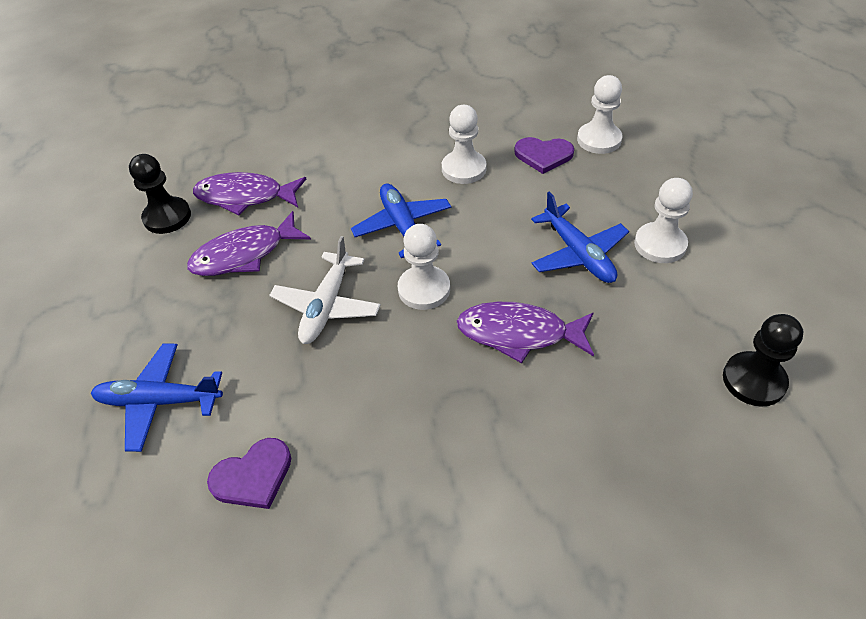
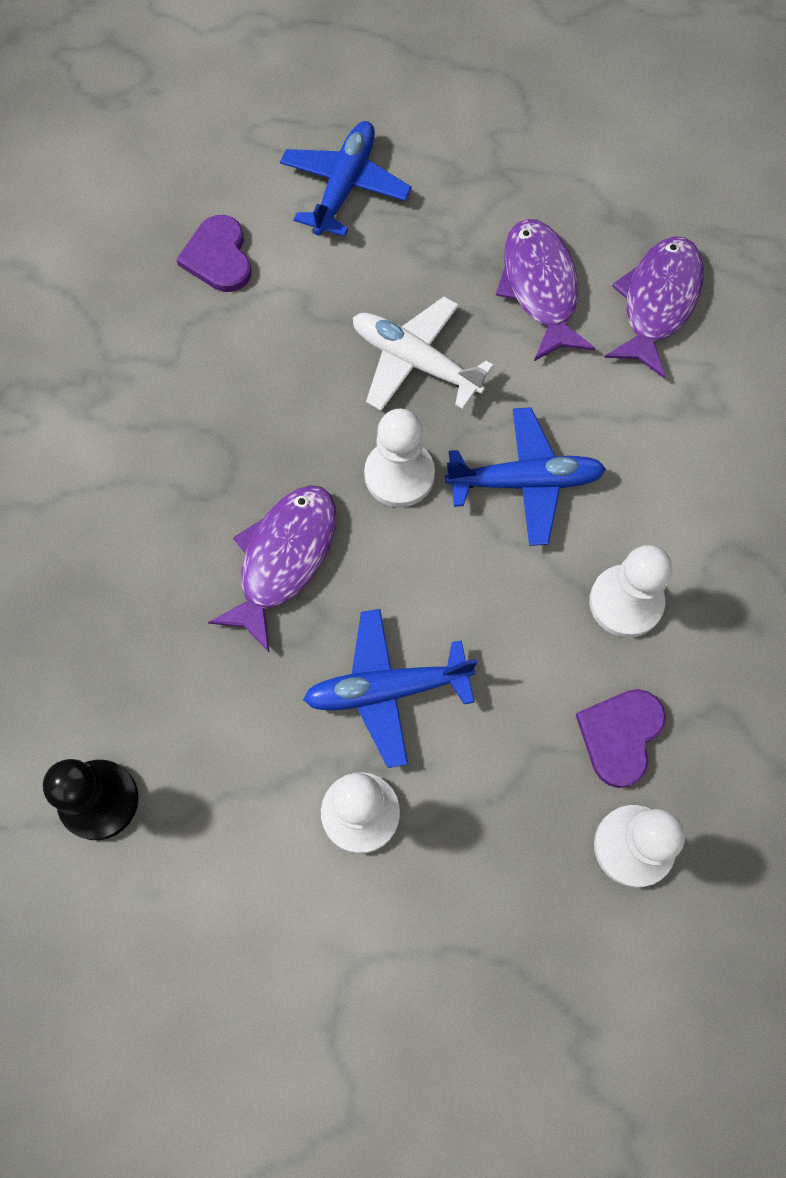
camera: 105 degrees right, 20 degrees up
black pawn [129,154,191,234] -> none

